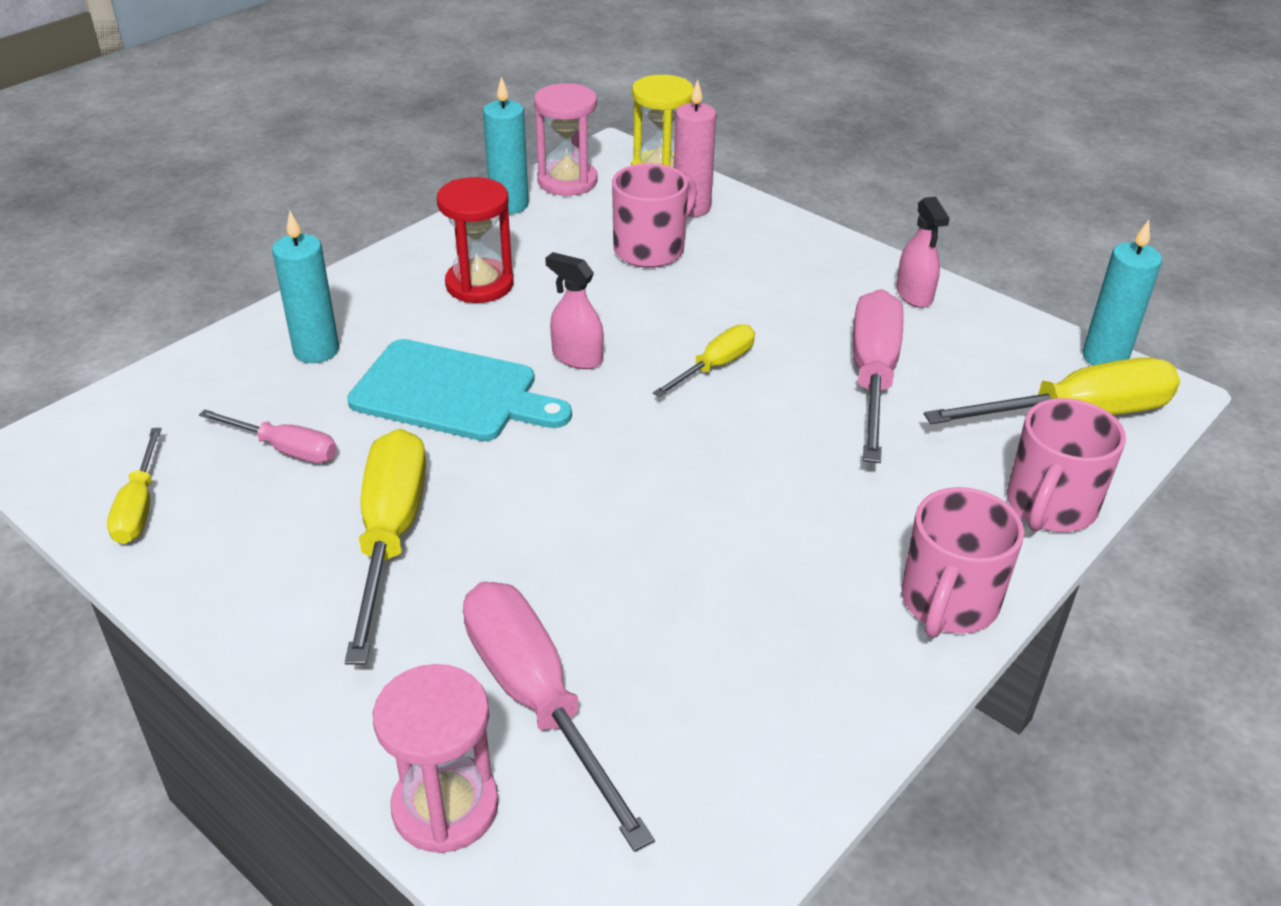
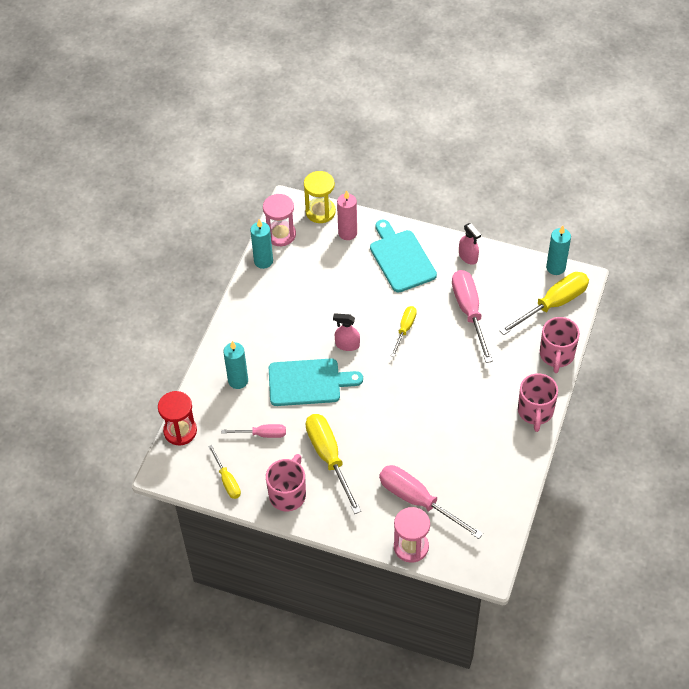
camera: 20 degrees left, 15 degrees up
red hourglass [437,177,513,303] -> red hourglass moved to [158,391,197,446]
pink mug [612,163,697,268] -> pink mug moved to [266,454,306,511]
none -> turquoise cutting board [370,220,437,292]

